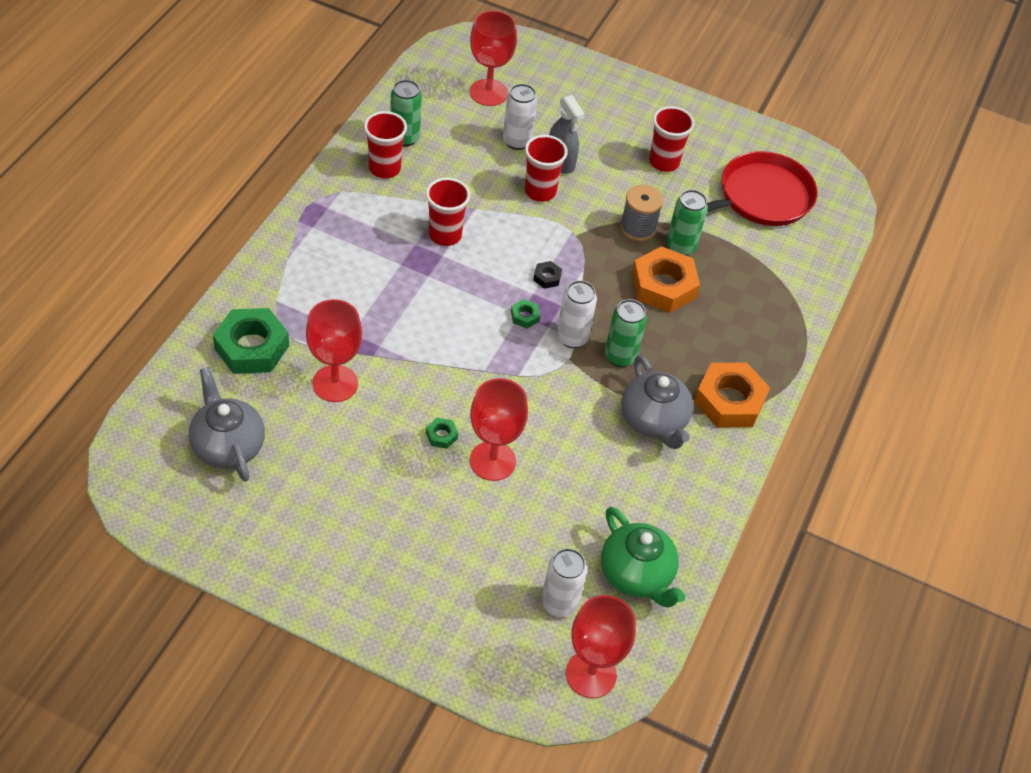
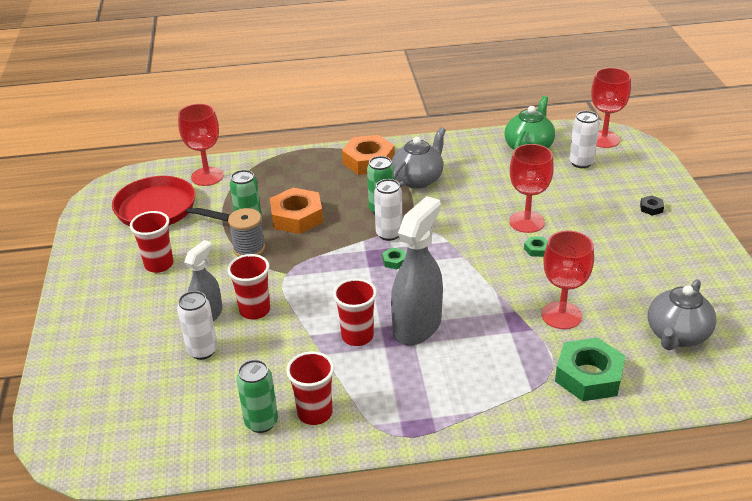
camera: 115 degrees left, 15 degrees down
red goblet [470,10,517,106] -> red goblet moved to [178,104,224,186]
black nut [533,261,562,289] -> black nut moved to [640,195,664,216]
none -> grey spray bottle [391,196,443,345]

